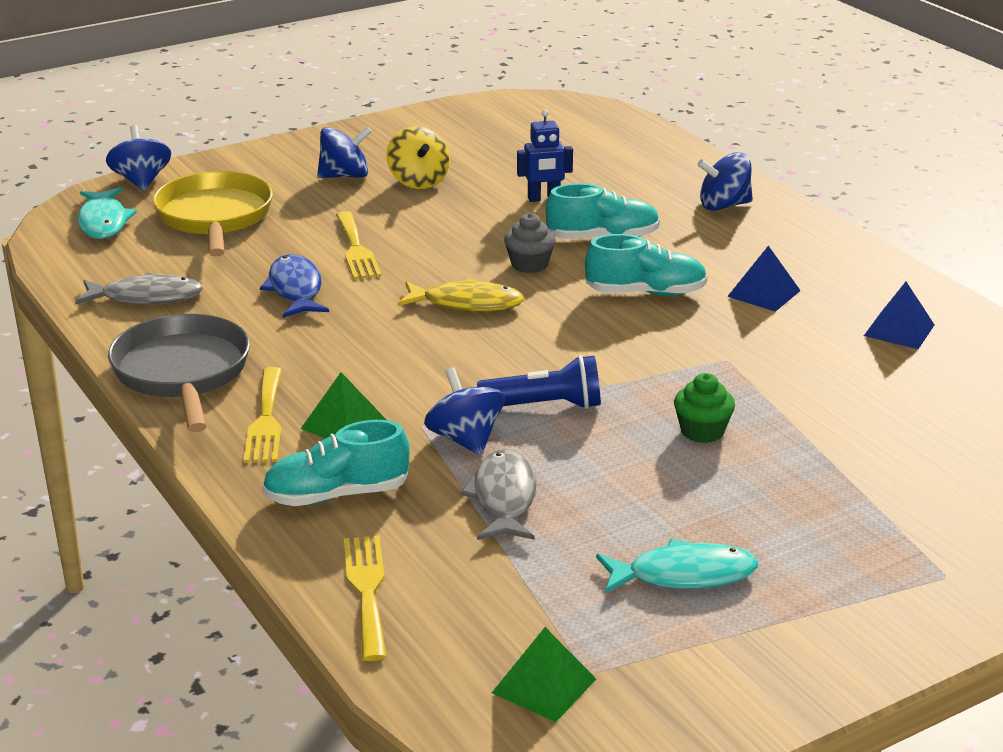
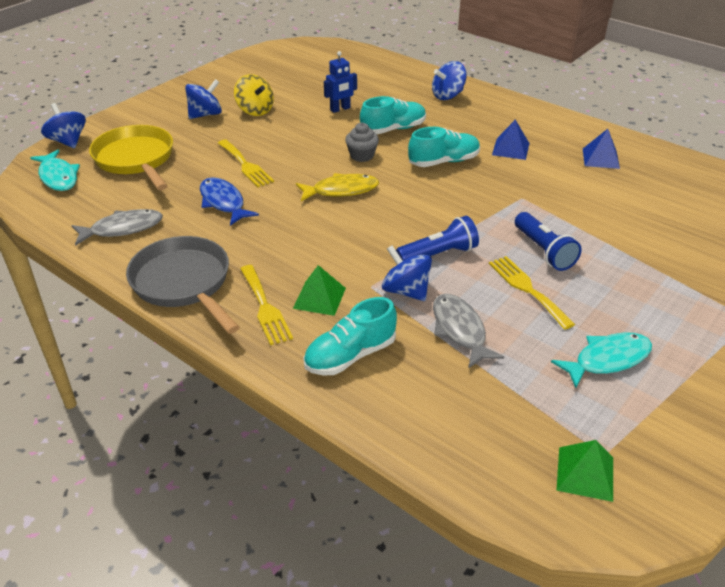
camera: 20 degrees left, 10 degrees up
yellow fork [344,536,387,661] -> yellow fork moved to [489,256,575,330]
green cupcake [674,373,735,443] -> blue flashlight [515,212,582,271]

